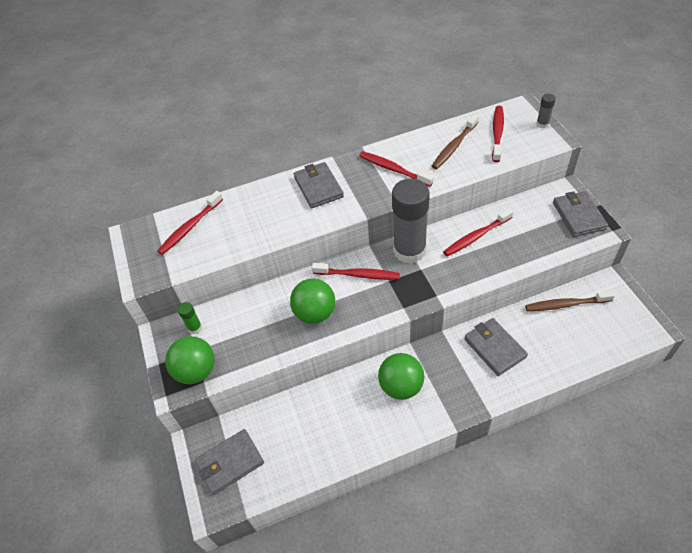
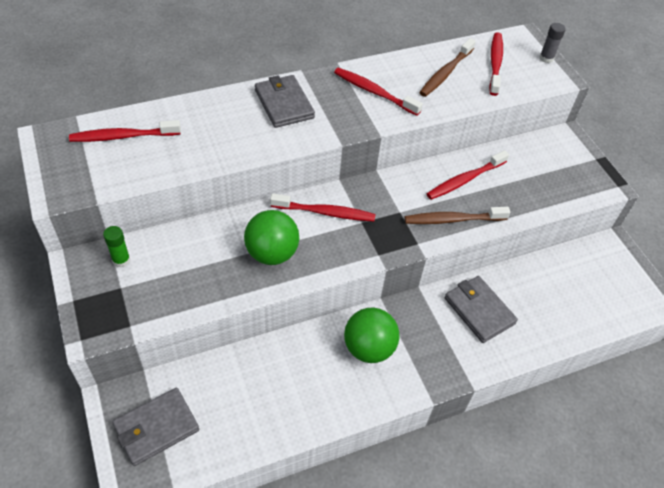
camera: 10 degrees left, 0 degrees up
red toothbrush [157,191,223,255] -> red toothbrush turned 45 degrees clockwise [69,120,181,142]
green ball [165,336,215,384] -> none
grey glue stick [392,179,430,264] -> none
brown toothbrush [525,291,615,311] -> brown toothbrush moved to [405,207,510,224]
grey wallet [553,191,608,237] -> none

